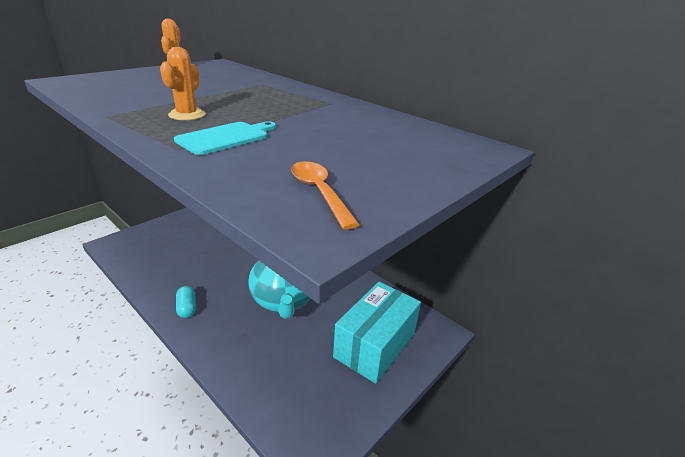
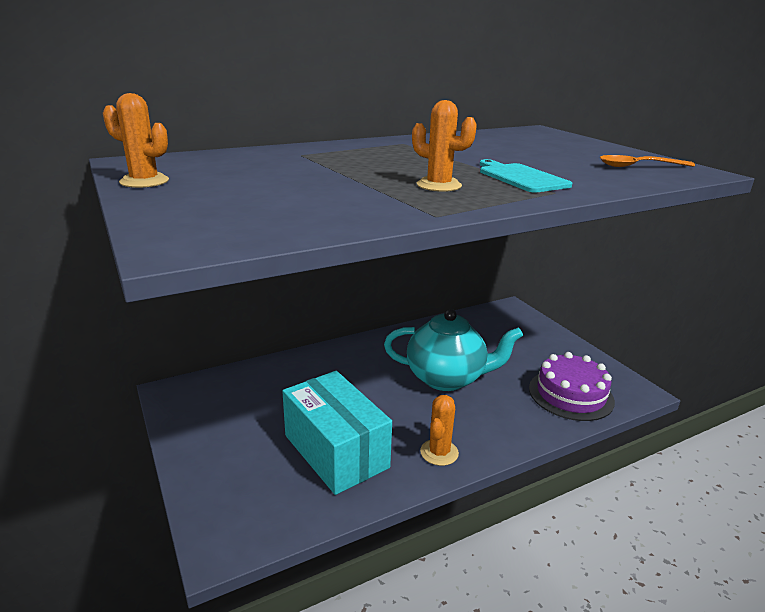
camera: 70 degrees left, 5 degrees down
turquoise capsule [176,286,196,318] -> orange cactus [420,395,459,466]
turquoise box [333,282,421,384] -> turquoise box moved to [282,371,392,495]
none -> purple cake [529,352,615,421]

